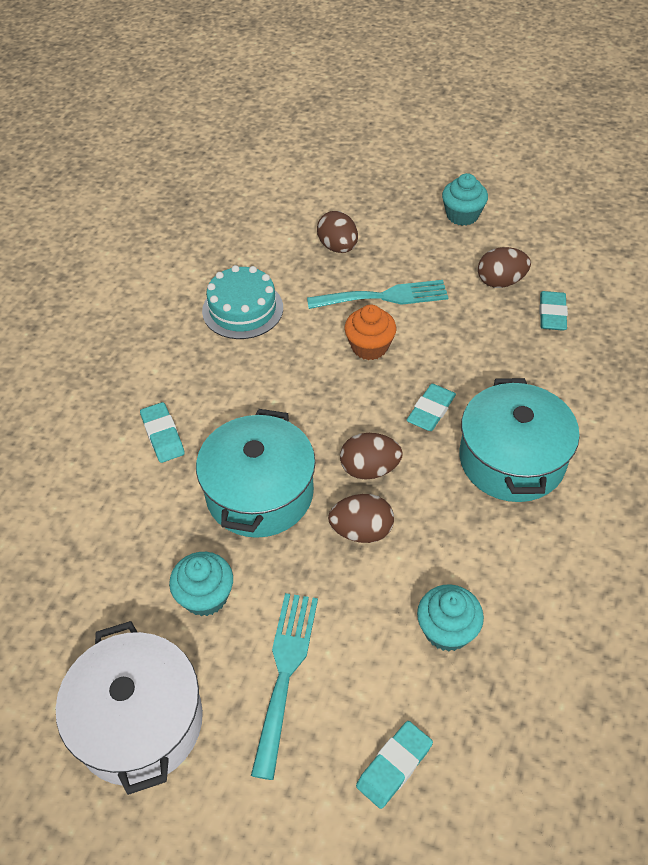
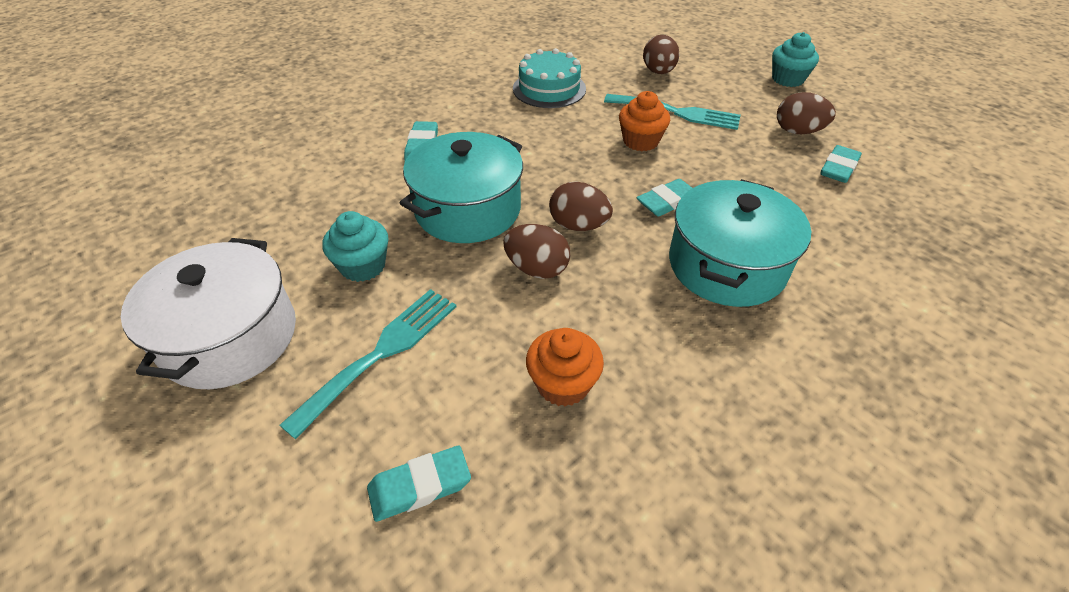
camera: 25 degrees right, 5 degrees down
turquoise cupcake [417,585,484,651] -> orange cupcake [526,328,604,407]

